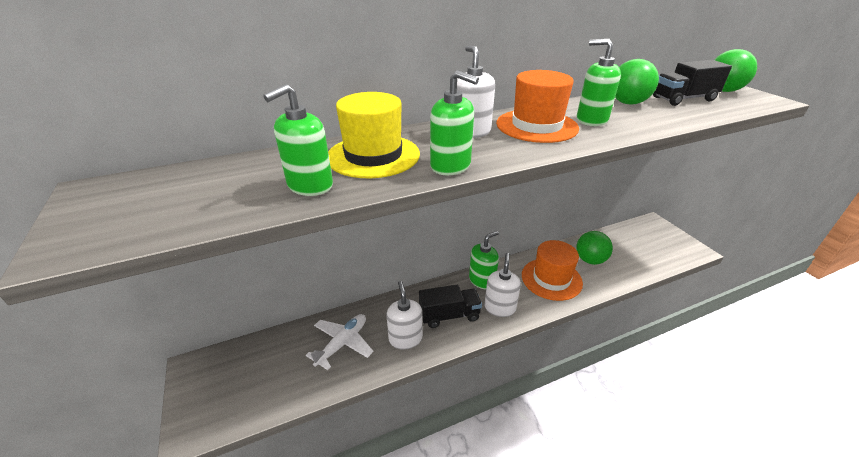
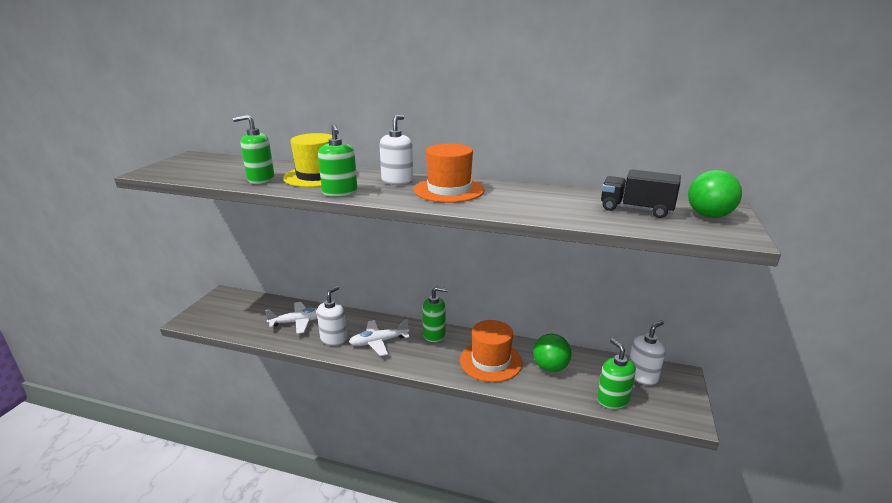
camera: 40 degrees right, 10 degrees down
black truck [419,285,482,328] -> white plane [349,319,410,356]
white soap dispenser [485,253,521,317] -> white soap dispenser moved to [629,321,666,385]
green soap dispenser [577,39,621,126] -> green soap dispenser moved to [597,338,636,409]
green ball [615,59,659,105] -> none

